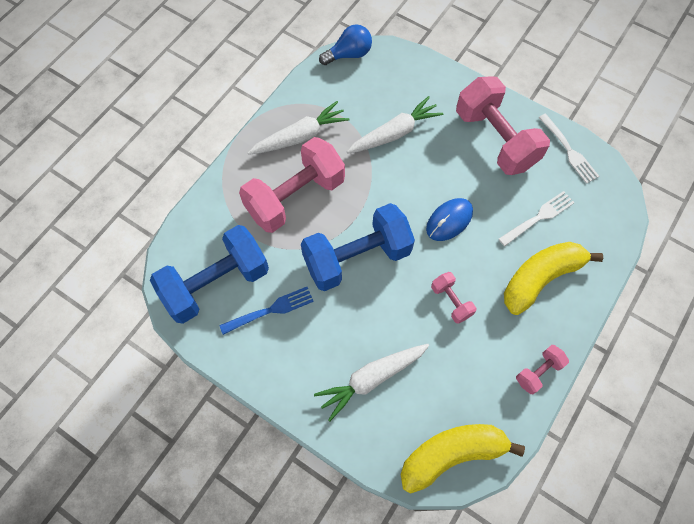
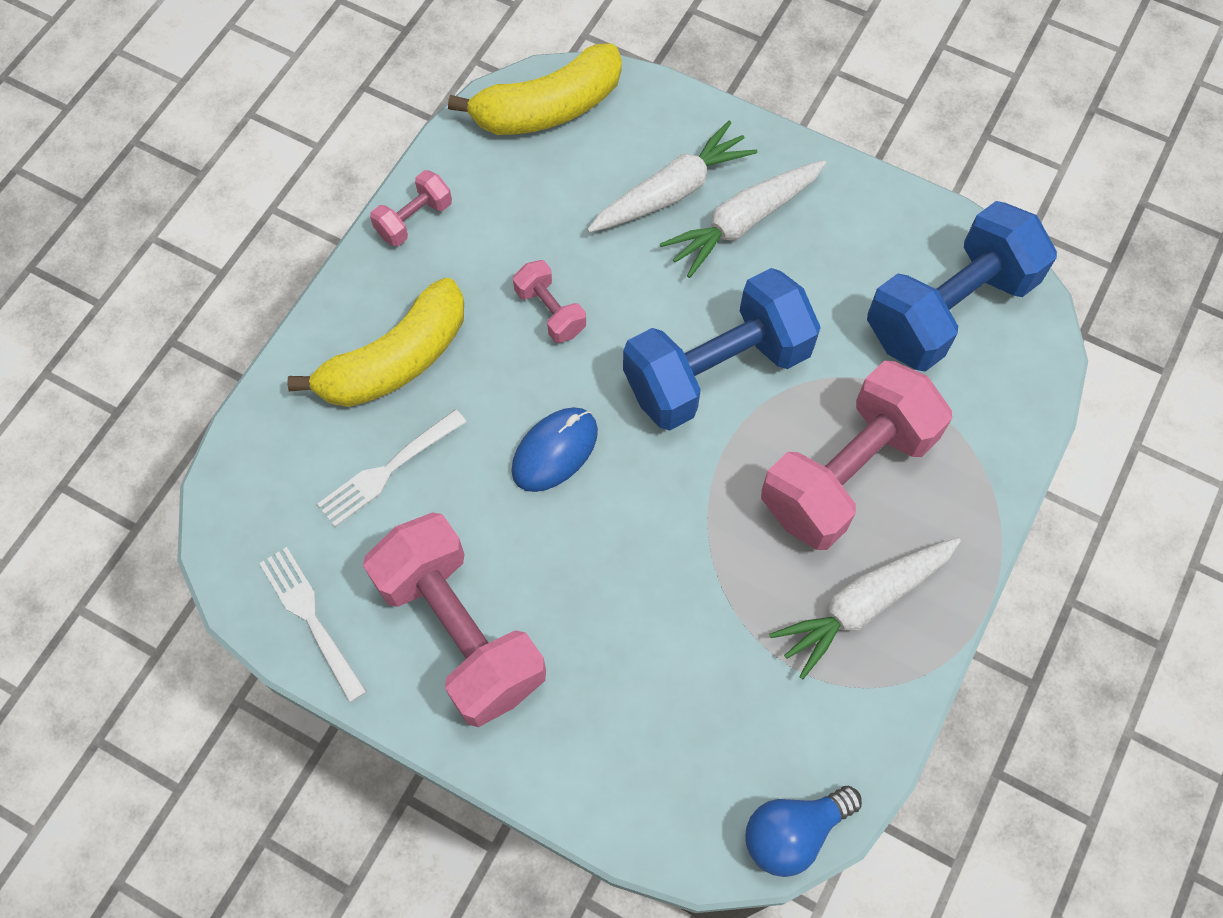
camera: 175 degrees right, 0 degrees up
blue fork [219,287,314,335] -> none
white carrot [347,96,443,154] -> white carrot moved to [660,160,826,278]

